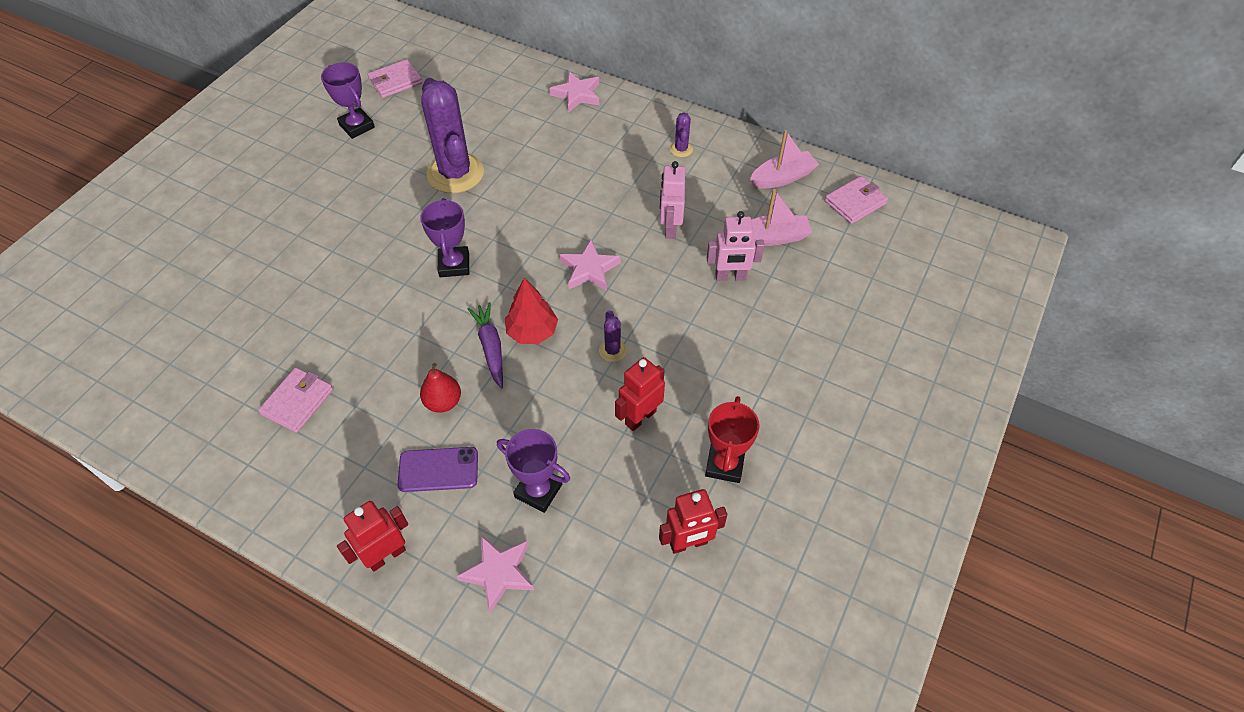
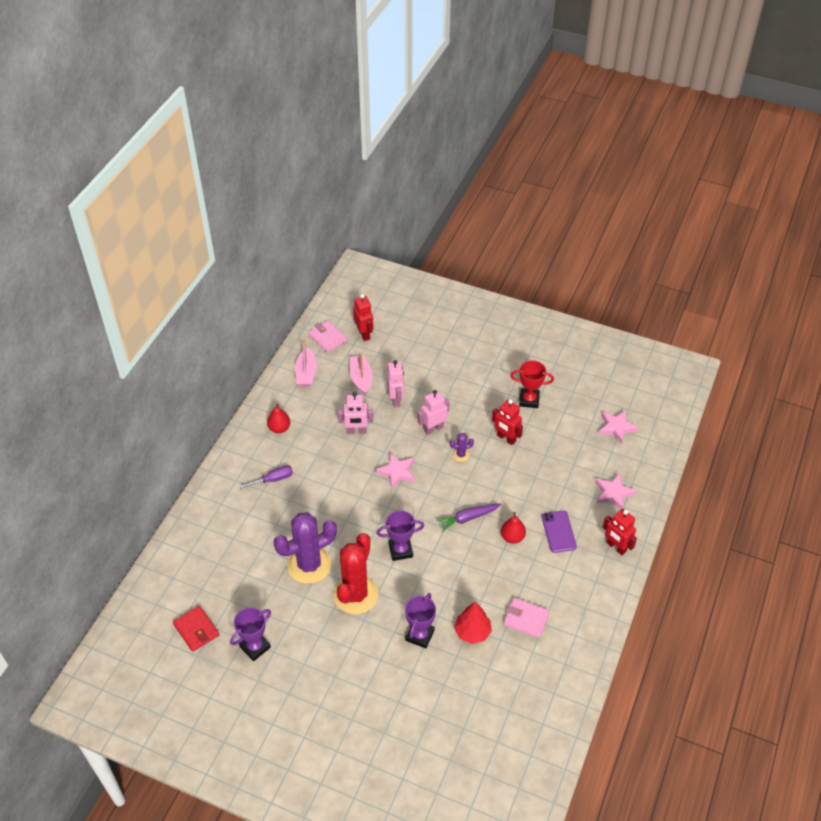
camera: 95 degrees left, 5 degrees down
pink wallet [368,59,422,98] -> red wallet [173,606,219,652]
purple trophy [497,429,570,513] -> purple trophy moved to [405,593,436,648]
red tree [505,278,558,344] -> red tree moved to [454,602,492,644]
pink star [549,71,599,112] -> pink star moved to [599,410,639,444]
red robot [659,489,727,554] -> red robot moved to [353,294,374,341]
purple cactus [670,112,693,157] -> red pear [267,404,290,433]
pink boat [750,130,819,189] -> pink boat turned 150 degrees counterclockwise [295,339,317,387]
none -> purple screwdriver [240,465,293,489]
none -> red cactus [333,533,378,614]
none -> pink robot [418,390,449,435]

